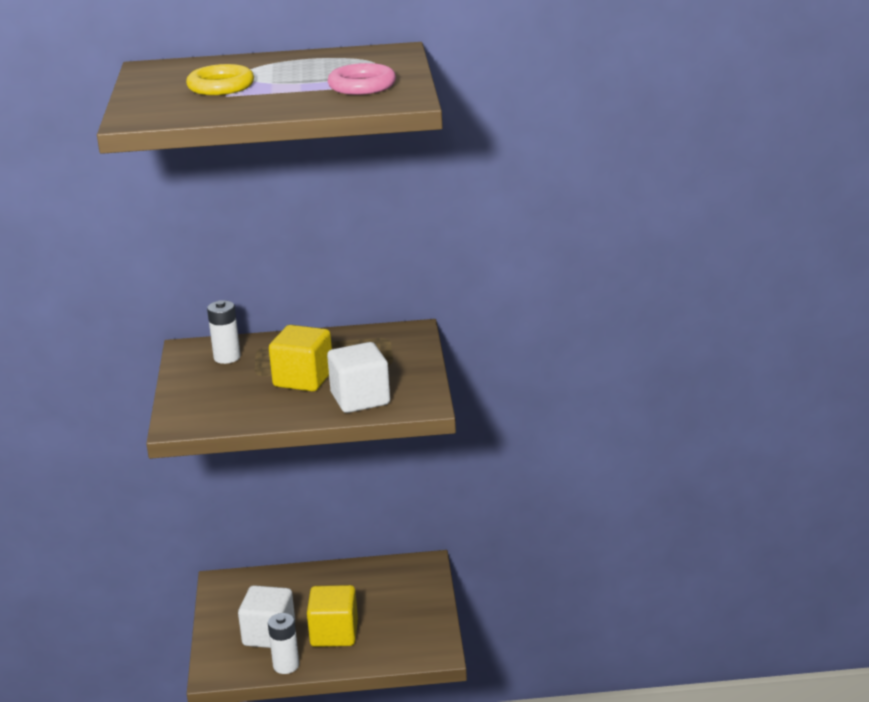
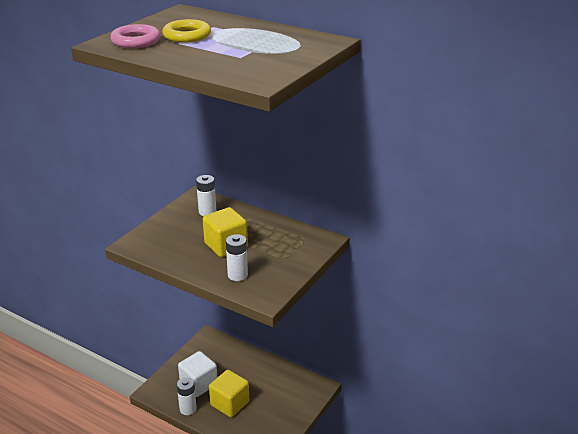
camera: 35 degrees right, 5 degrees up
white cube [327,342,390,413] -> white battery [226,234,248,281]
pink ring [328,63,396,95] -> pink ring moved to [110,24,160,48]

